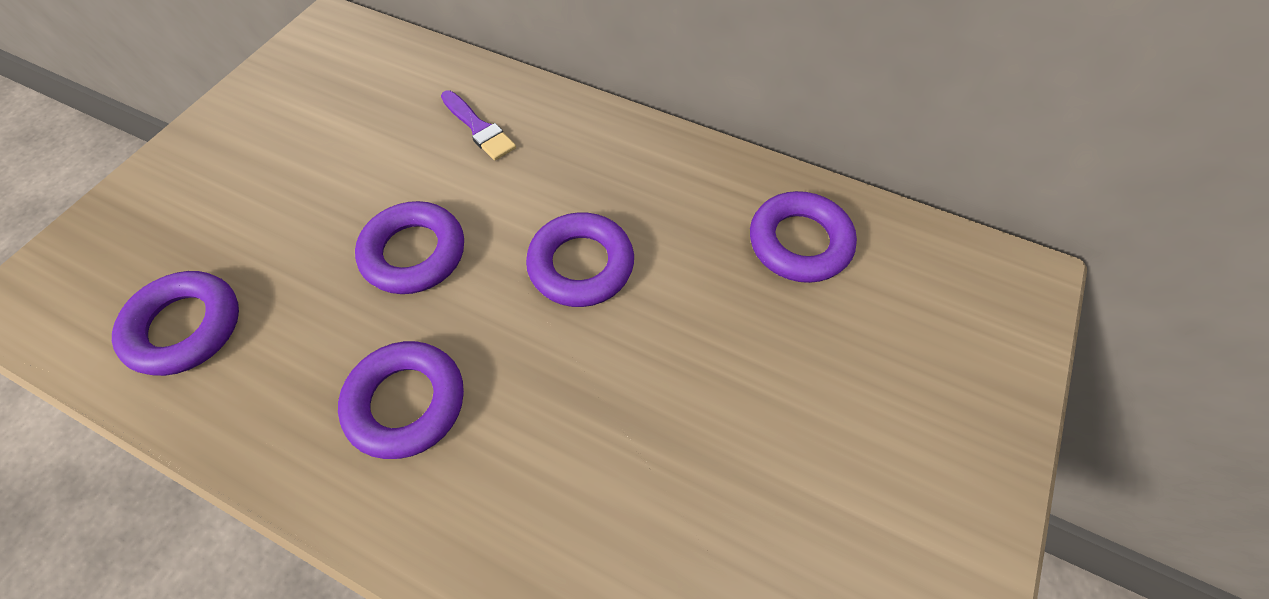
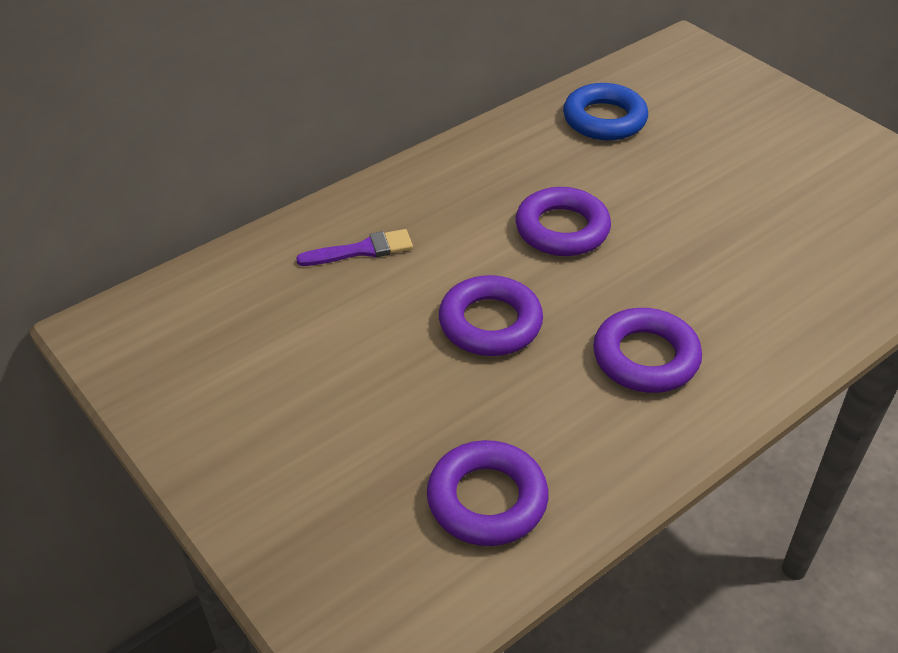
camera: 65 degrees left, 15 degrees down
purple ring [750,191,857,283] -> blue ring [563,83,648,141]

